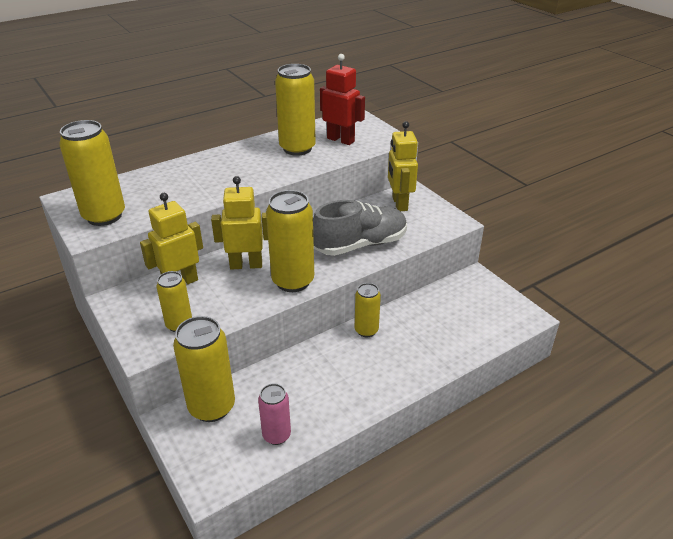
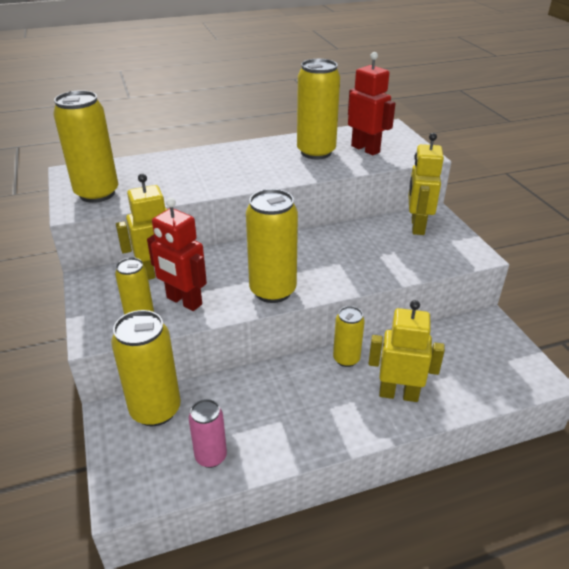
camera: 15 degrees right, 0 degrees up
yellow robot [211,176,268,269] -> yellow robot moved to [368,300,445,402]
grey shoe [313,200,407,256] -> none
none -> red robot [147,198,207,311]

